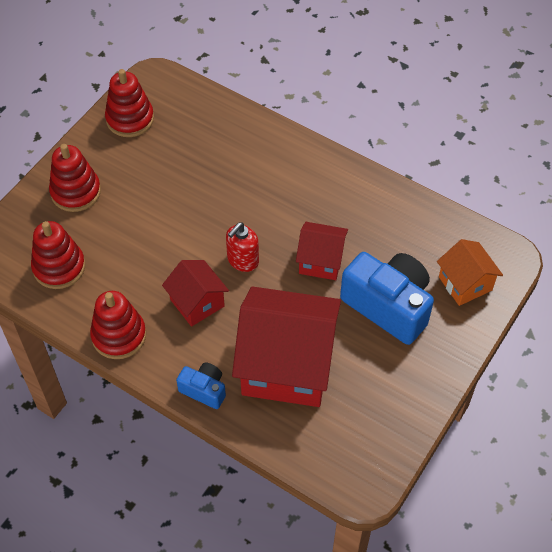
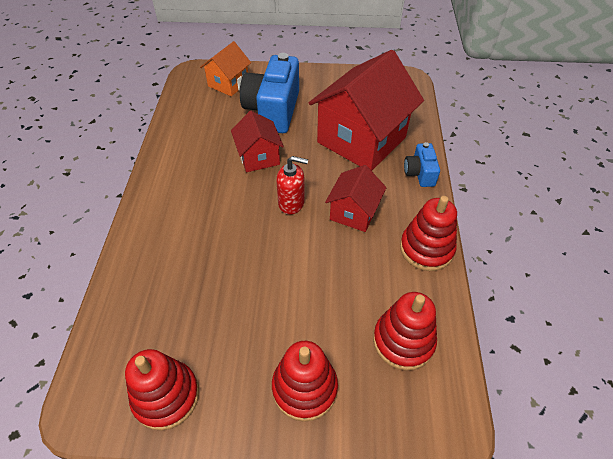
camera: 120 degrees left, 5 degrees down
red house [232,286,341,407] -> red house turned 60 degrees clockwise [309,50,424,171]

